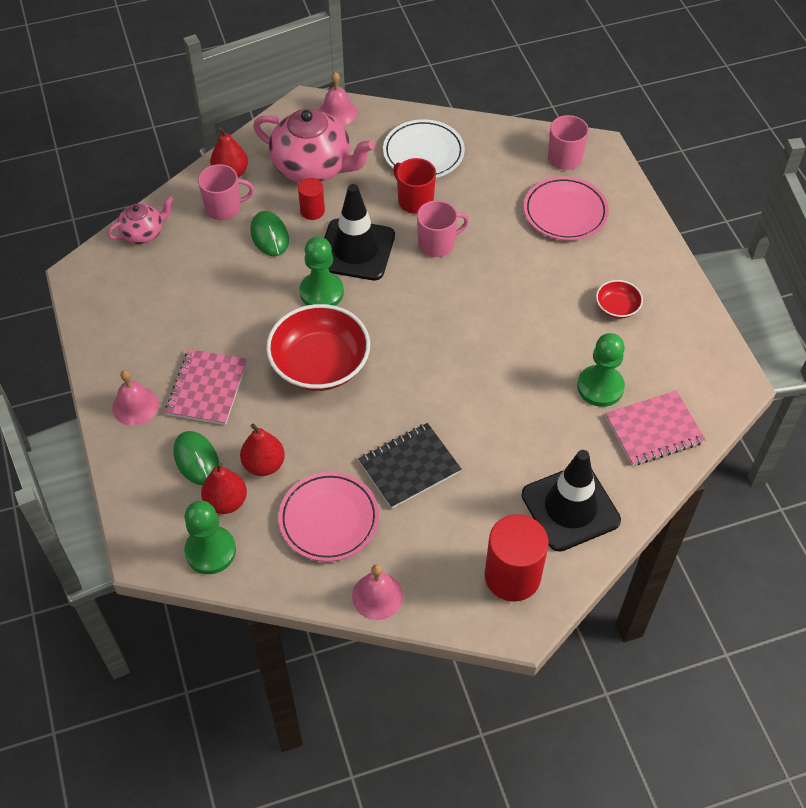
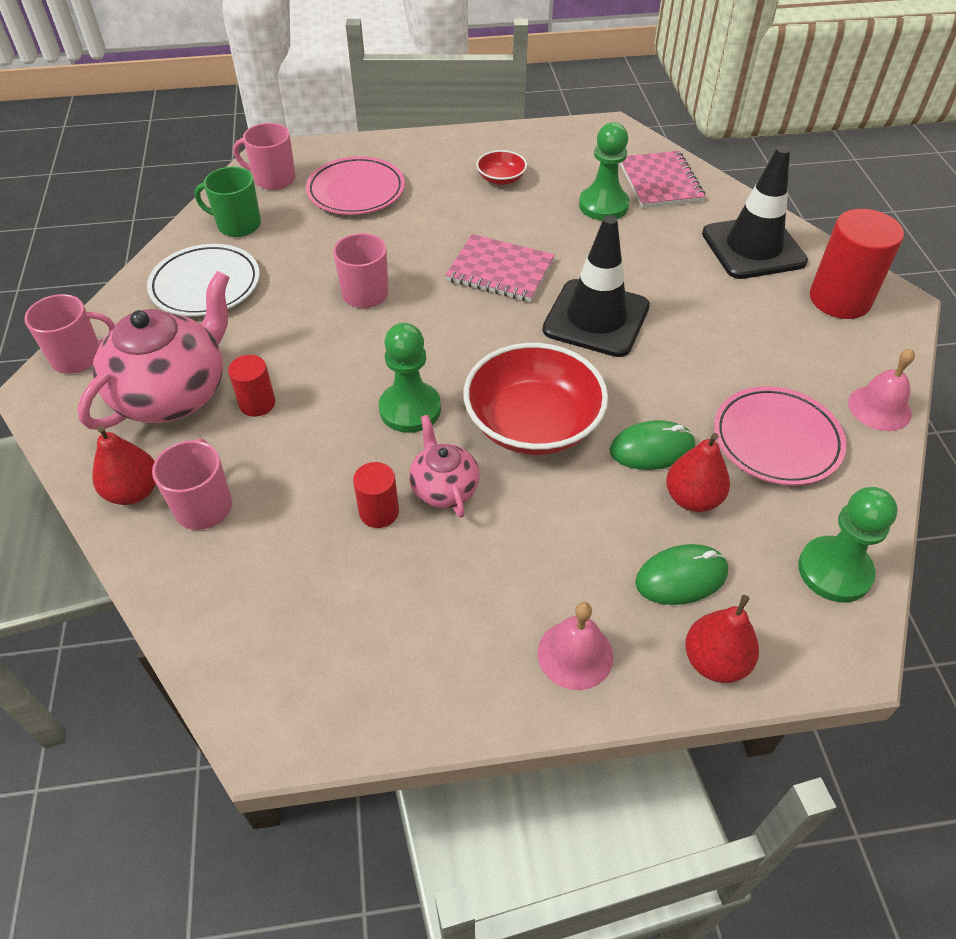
camera: 80 degrees left, 5 degrees down
pink teapot [107,196,174,244] -> pink teapot moved to [409,415,480,518]
pink notebook [165,349,247,425] -> pink notebook moved to [445,234,555,302]
red pear [201,463,247,514] -> red pear moved to [685,595,759,683]
green mouse [250,211,289,256] -> green mouse moved to [610,420,695,470]
pink bell [319,72,357,125] -> pink mug [24,294,115,374]
black traffic cone [324,184,395,280] -> black traffic cone moved to [542,215,650,357]
black notebook [359,423,461,508] -> none
red mug [393,158,436,214] -> none
none -> green mug [194,167,261,237]
none -> red cylinder [353,462,399,528]

